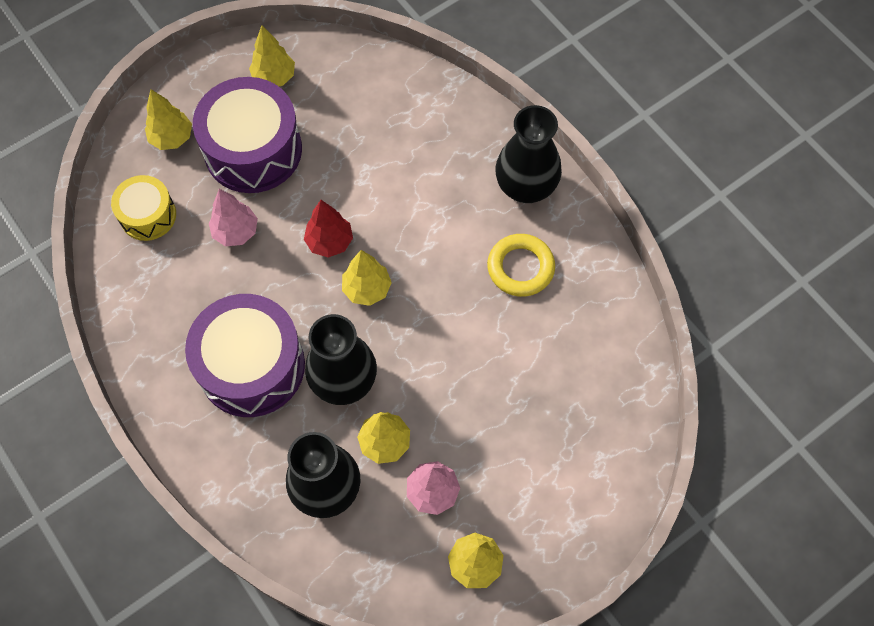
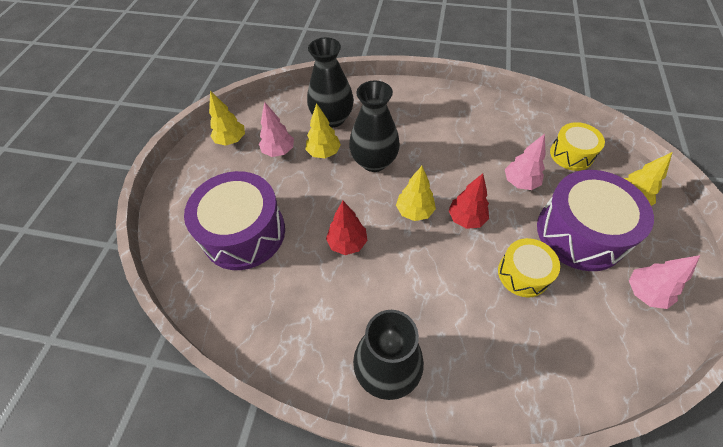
camera: 140 degrees right, 10 degrees down
purple drum [185,294,305,417] -> purple drum moved to [184,171,285,270]
yellow tree [249,25,295,86] -> pink tree [629,255,700,309]
yellow ring [487,234,555,297] -> none
none -> red tree [326,201,367,255]
none -> yellow drum [498,238,560,297]

